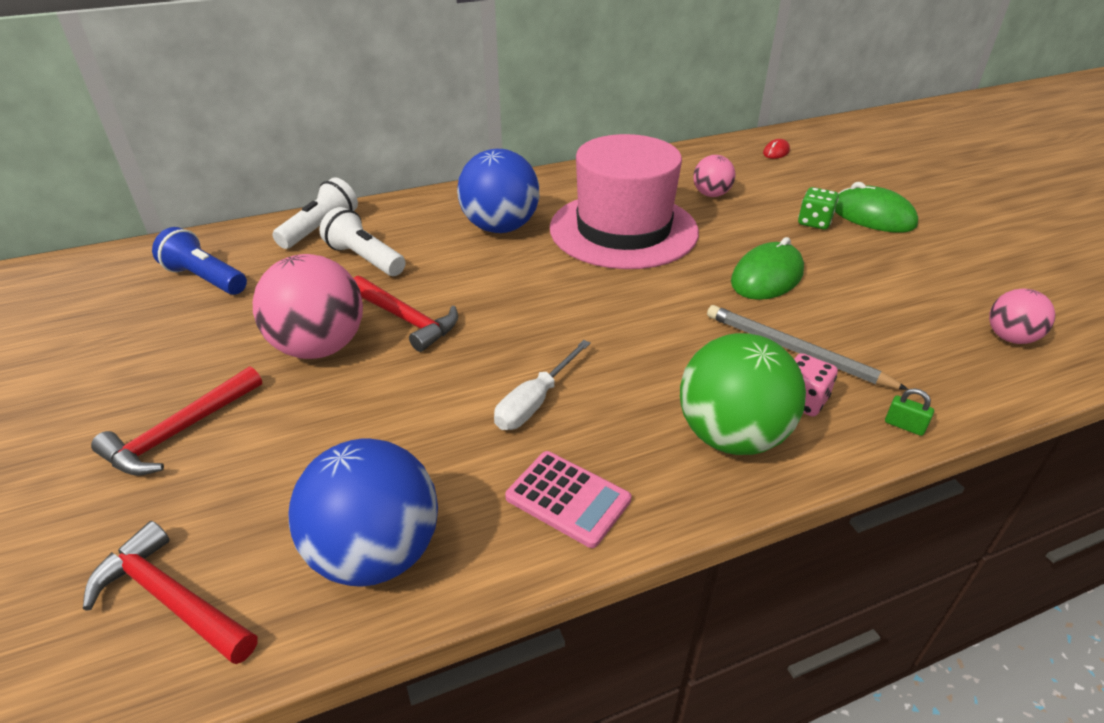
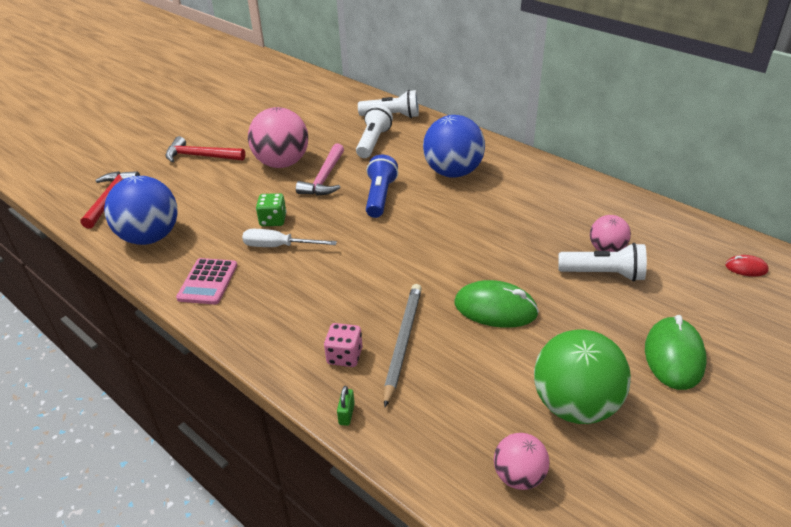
camera: 65 degrees right, 0 degrees up
blue flashlight [152,227,247,295] -> blue flashlight moved to [366,155,398,218]
red hammer [354,276,458,352] -> pink hammer [296,143,344,196]
pink hat [550,134,699,269] -> none
green ball [680,333,806,455] -> green ball moved to [534,330,631,424]
green dice [798,187,839,230] -> green dice moved to [256,193,286,226]
none -> white flashlight [559,243,647,282]

